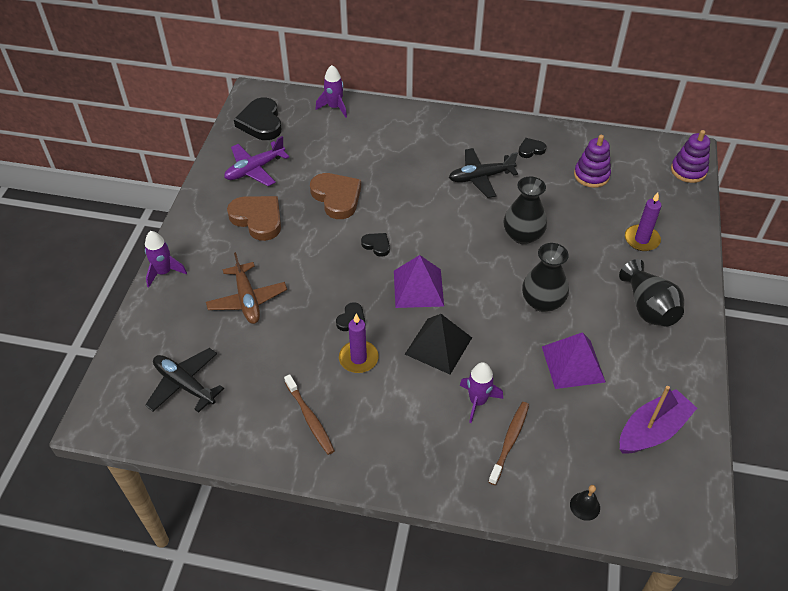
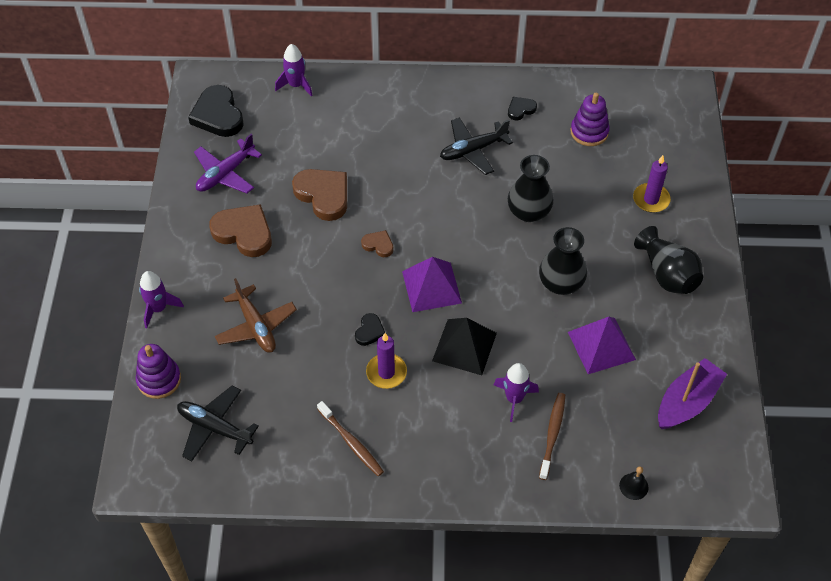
camera: 10 degrees left, 5 degrees up
black heart [361,233,390,257] -> brown heart [361,230,393,257]
purple stacking toy [671,130,710,183] -> purple stacking toy moved to [136,344,181,399]

